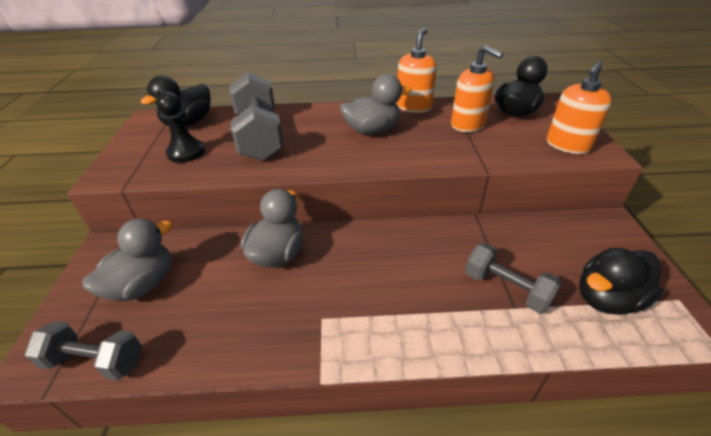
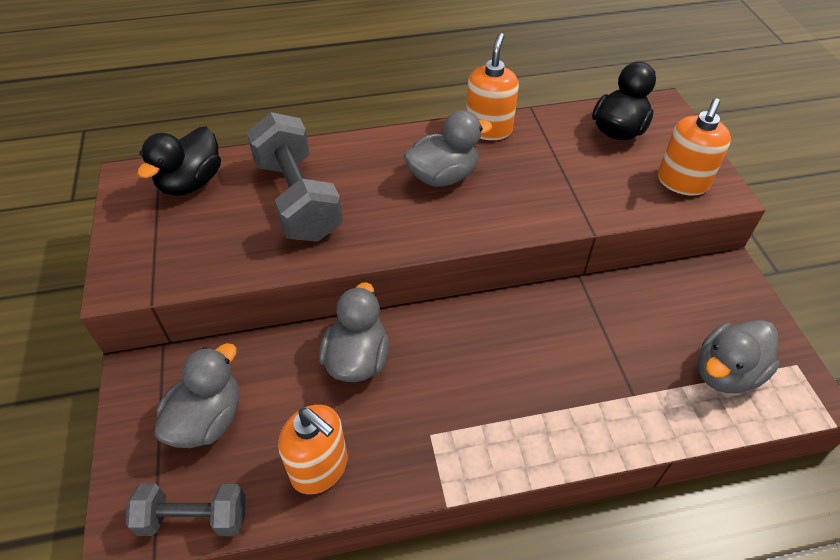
camera: 10 degrees left, 10 degrees up
black pawn [156,92,205,163] -> none
orange soap dispenser [451,45,503,132] -> orange soap dispenser moved to [278,405,348,494]
grey dumbbell [465,243,562,314] -> none
black duck [579,248,664,315] -> grey duck [698,320,780,393]

